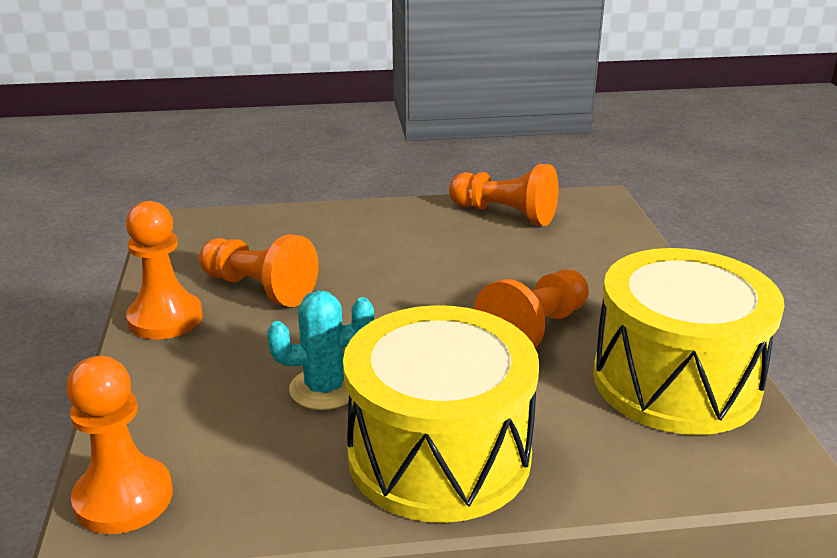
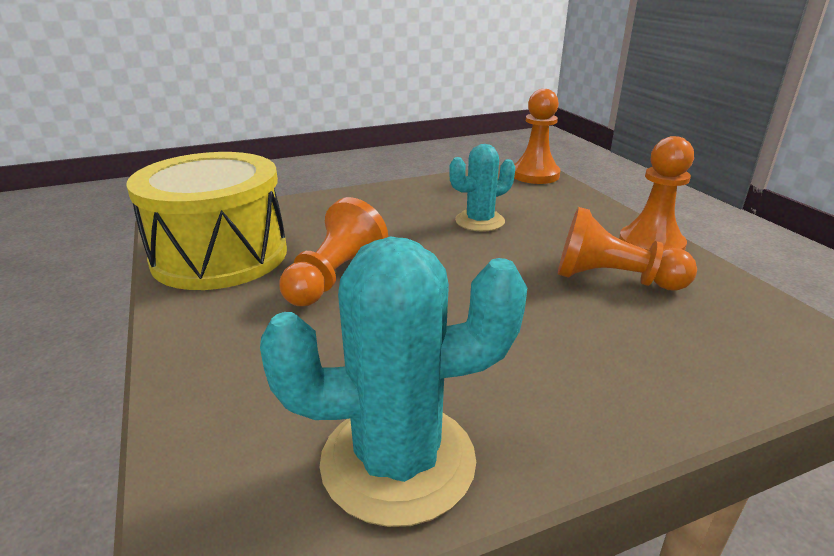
camera: 165 degrees right, 0 degrees up
yellow drum [343,305,539,523] -> none
orange pawn [449,164,559,226] -> turquoise cactus [260,237,527,527]

